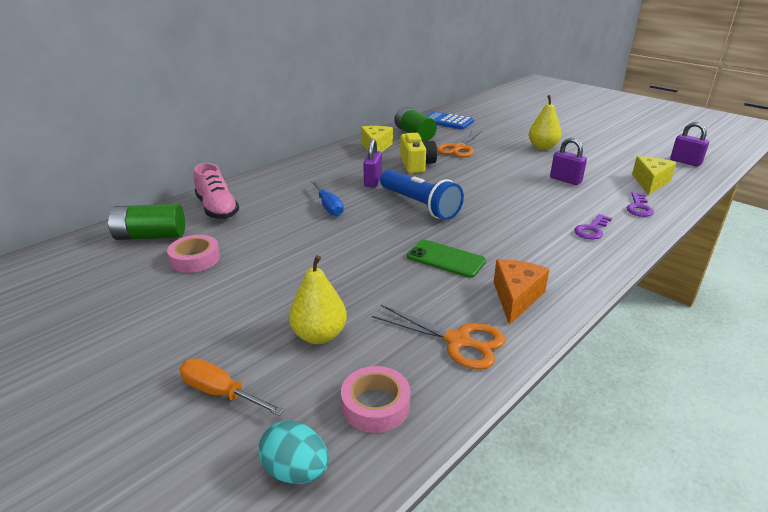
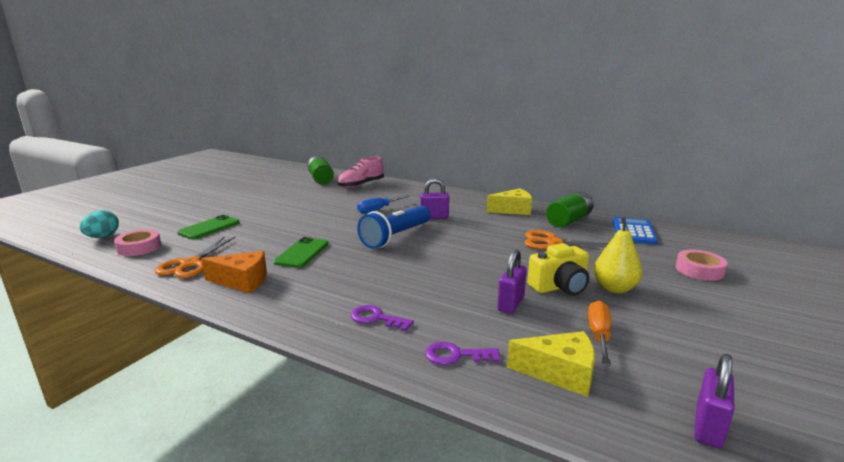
camera: 75 degrees right, 10 degrees down
pink tape [167,235,220,273] -> pink tape moved to [676,250,727,281]
orange screwdriver [179,358,284,416] -> orange screwdriver moved to [588,300,611,366]
yellow pear [289,255,347,344] -> green phone [177,215,240,239]
yellow camera [400,133,437,173] -> yellow camera moved to [527,243,589,296]

